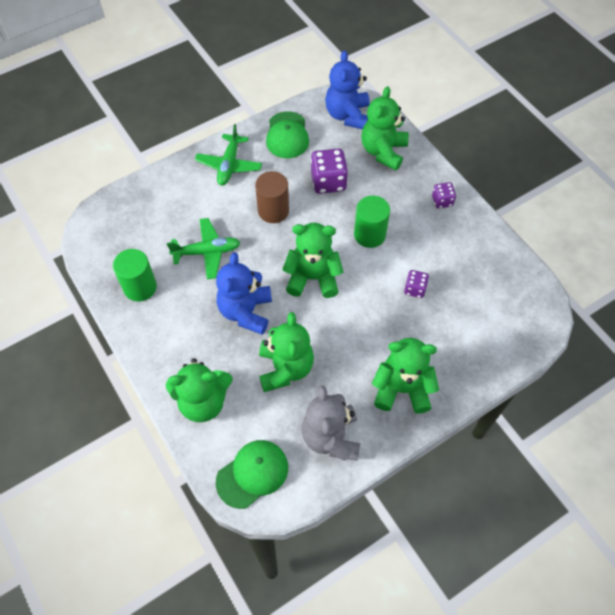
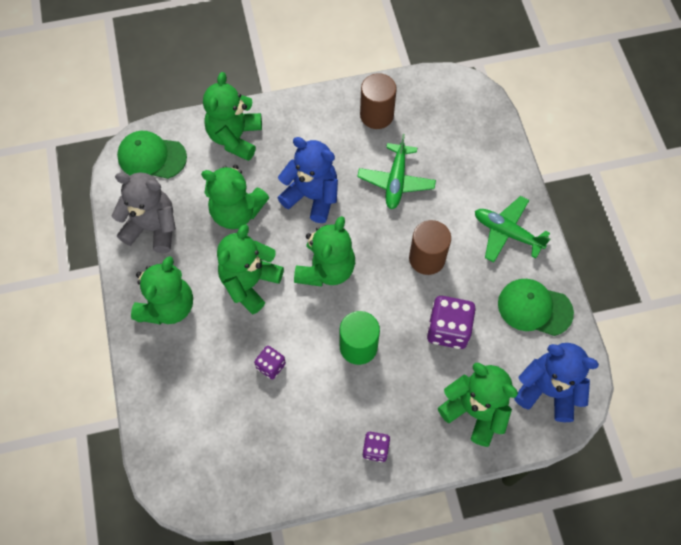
camera: 110 degrees right, 5 degrees up
green cylinder [113,249,157,301] -> brown cylinder [360,73,397,129]
green cap [216,440,288,509] -> green cap turned 120 degrees clockwise [117,131,187,179]
none -> green teddy bear [217,224,284,314]

